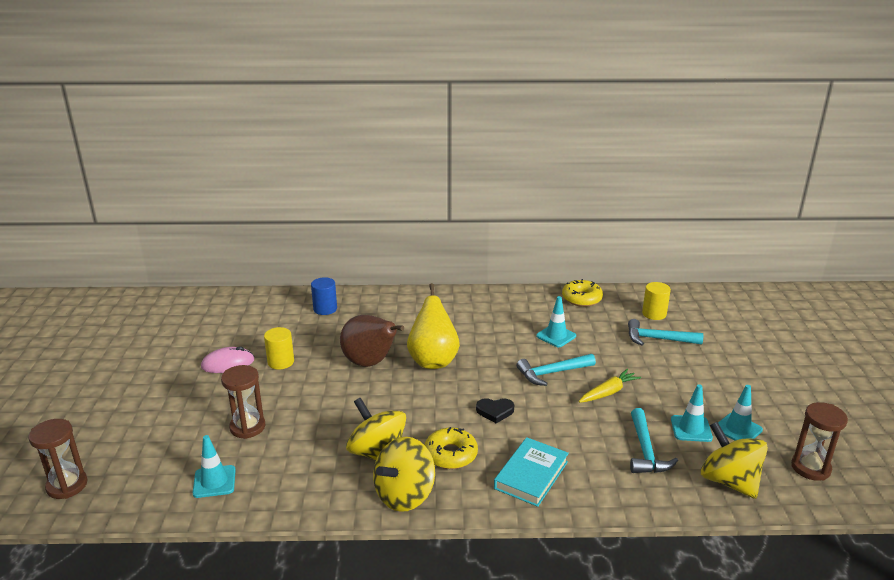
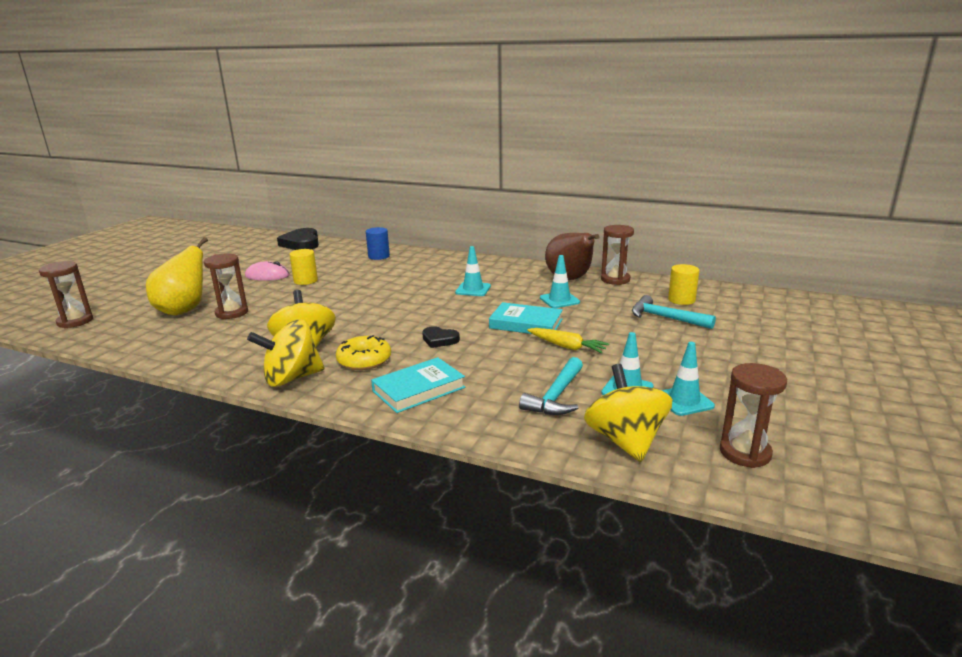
camera: 25 degrees right, 5 degrees down
turquoise traffic cone [193,435,236,498] -> turquoise traffic cone moved to [455,246,491,296]
brown pear [340,315,404,367] -> brown pear moved to [545,233,600,280]
yellow pear [407,283,460,369] -> yellow pear moved to [146,237,208,315]
turquoise hammer [517,354,596,386] -> turquoise book [489,302,563,334]
yellow donut [562,279,603,307] -> brown hourglass [601,225,634,285]
yellow carrot [579,369,641,403] -> yellow carrot turned 45 degrees clockwise [527,328,609,353]
none -> black heart [277,228,319,250]

